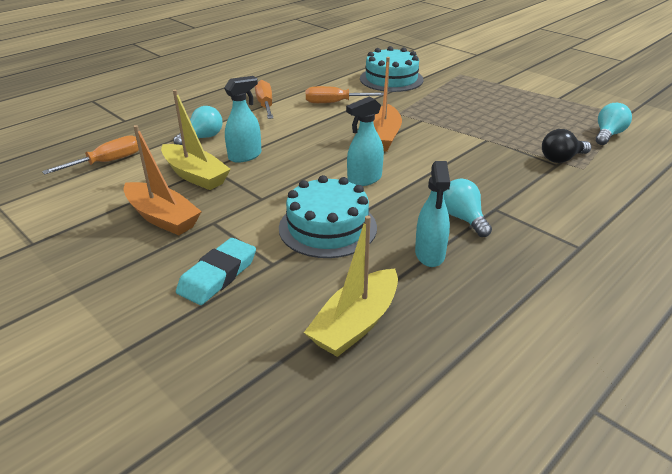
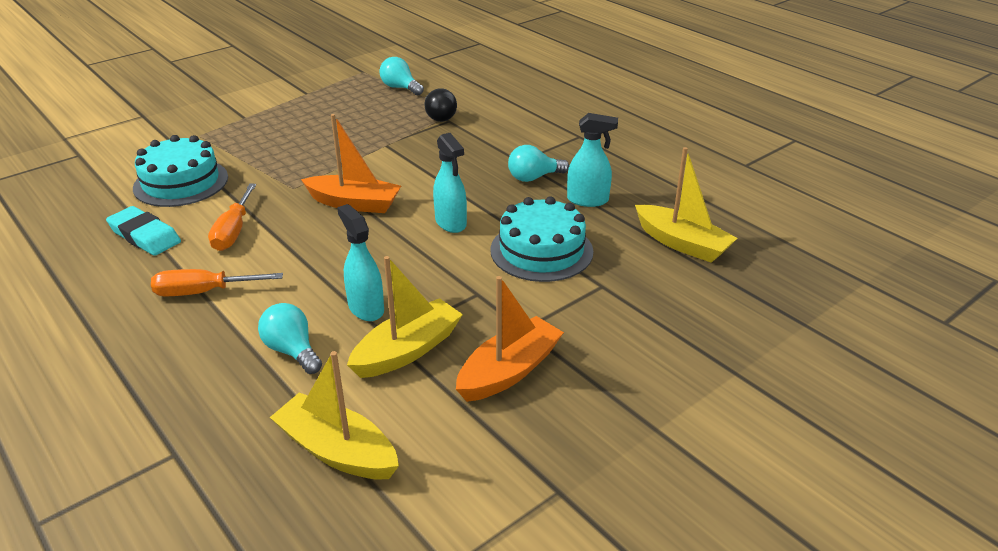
camera: 85 degrees left, 0 degrees up
orange screwdriver [42,135,139,175] -> yellow boat [270,351,399,480]
turquoise eraser [176,238,256,305] -> turquoise eraser moved to [106,206,181,256]

